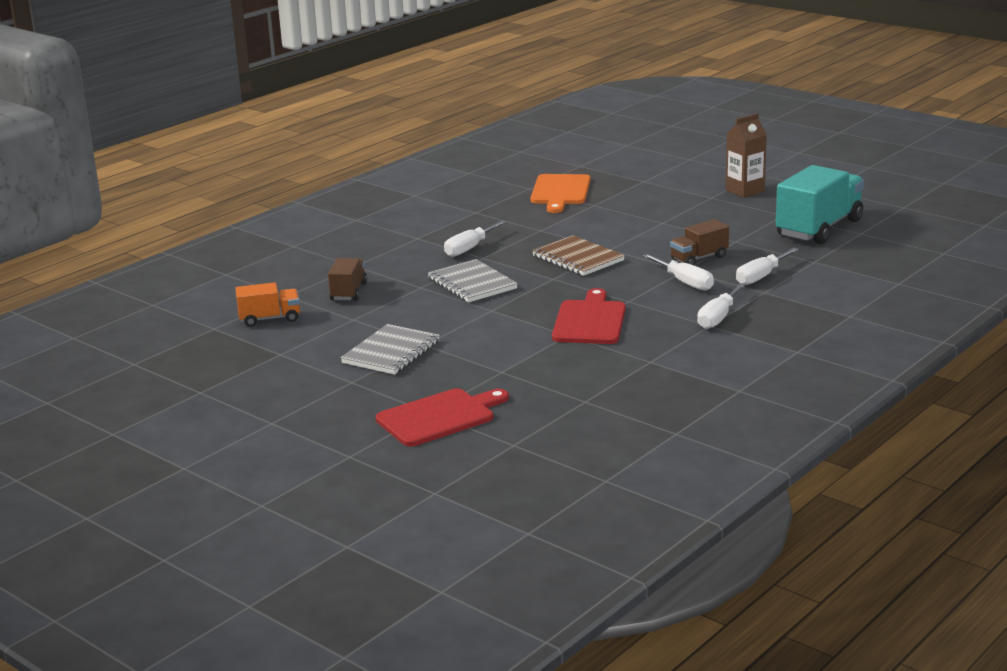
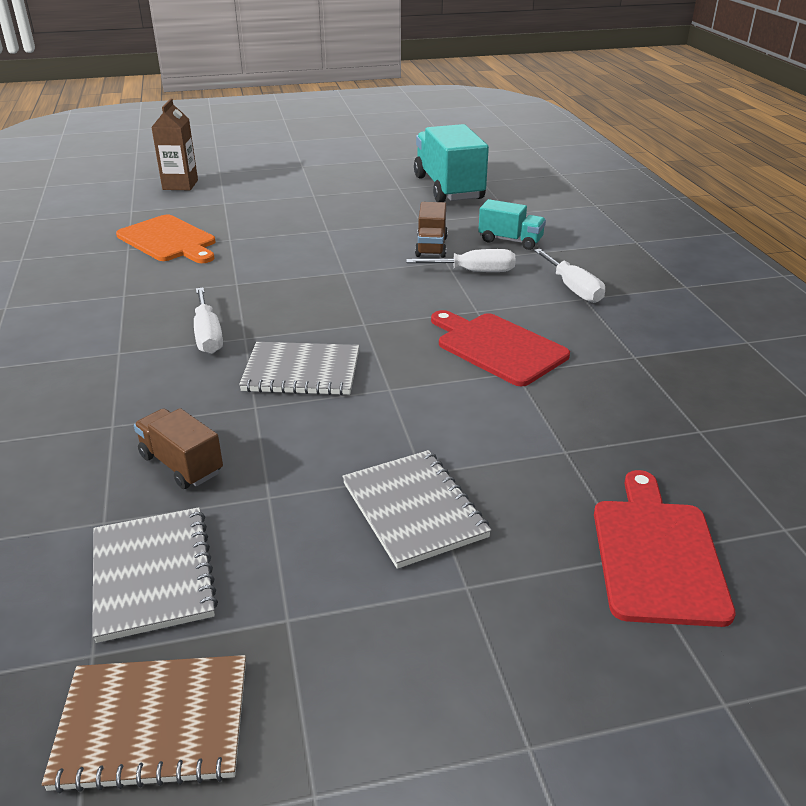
camera: 55 degrees left, 10 degrees up
orange truck [235,282,300,327] -> grey notebook [92,507,218,643]
brown notebook [532,235,625,276] -> brown notebook moved to [42,655,246,793]
brown carton [726,113,767,198] -> brown carton moved to [151,98,198,190]
white screwdriver [736,248,799,285] -> turquoise truck [478,199,546,250]

